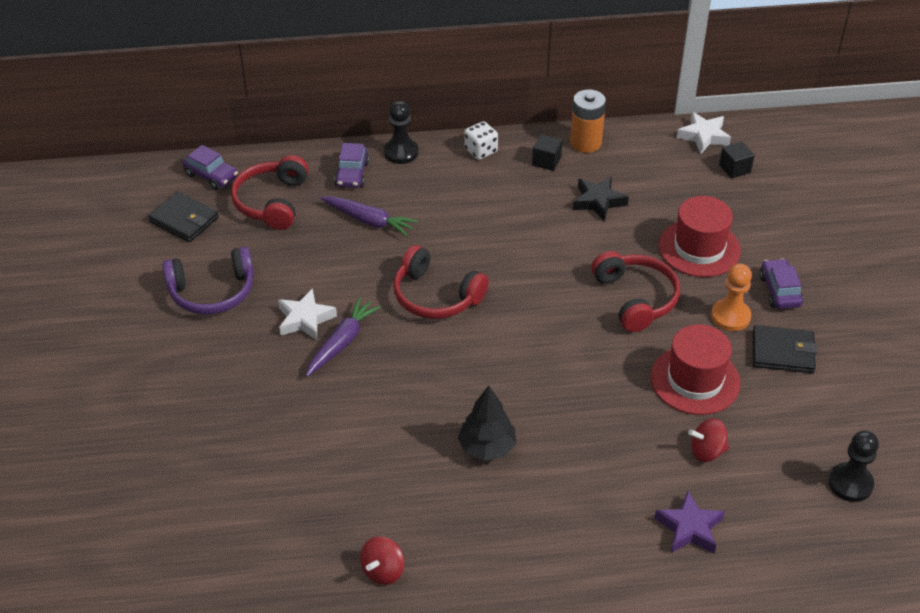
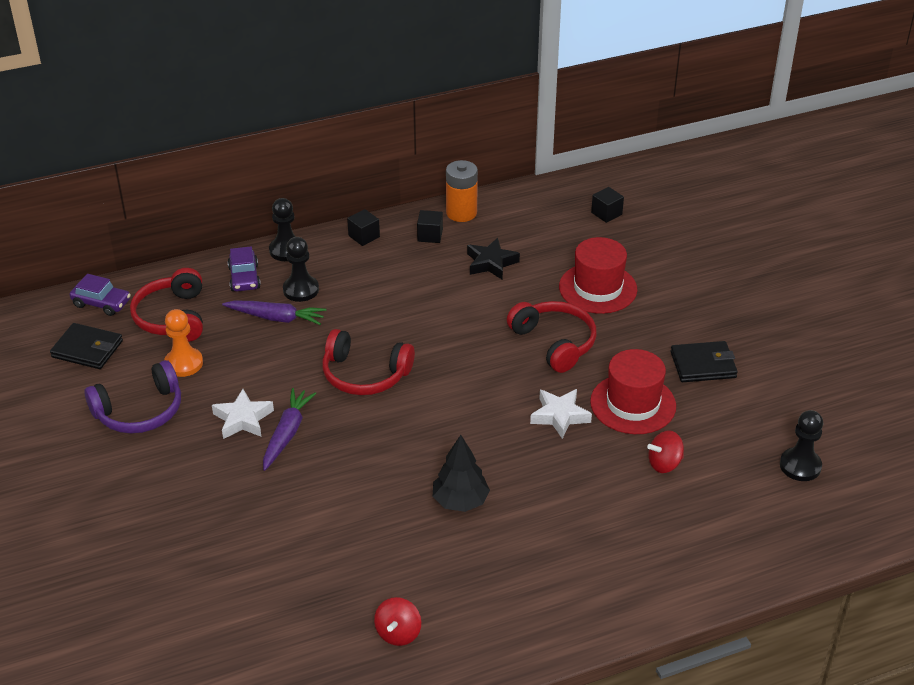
camera: 15 degrees left, 5 degrees down
white dice [464,121,498,160] -> black cube [347,209,380,246]
purple star [654,491,725,553] -> none
white star [677,112,731,154] -> white star moved to [530,389,592,439]
orange pawn [711,264,752,331] -> orange pawn moved to [164,309,203,377]
purple car [759,259,803,309] -> none
none -> black pawn [283,237,319,302]

